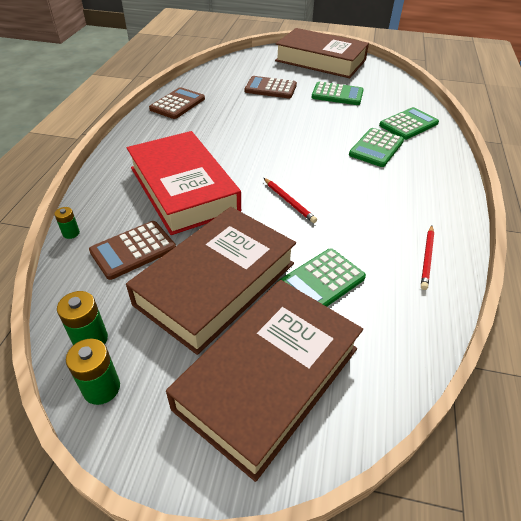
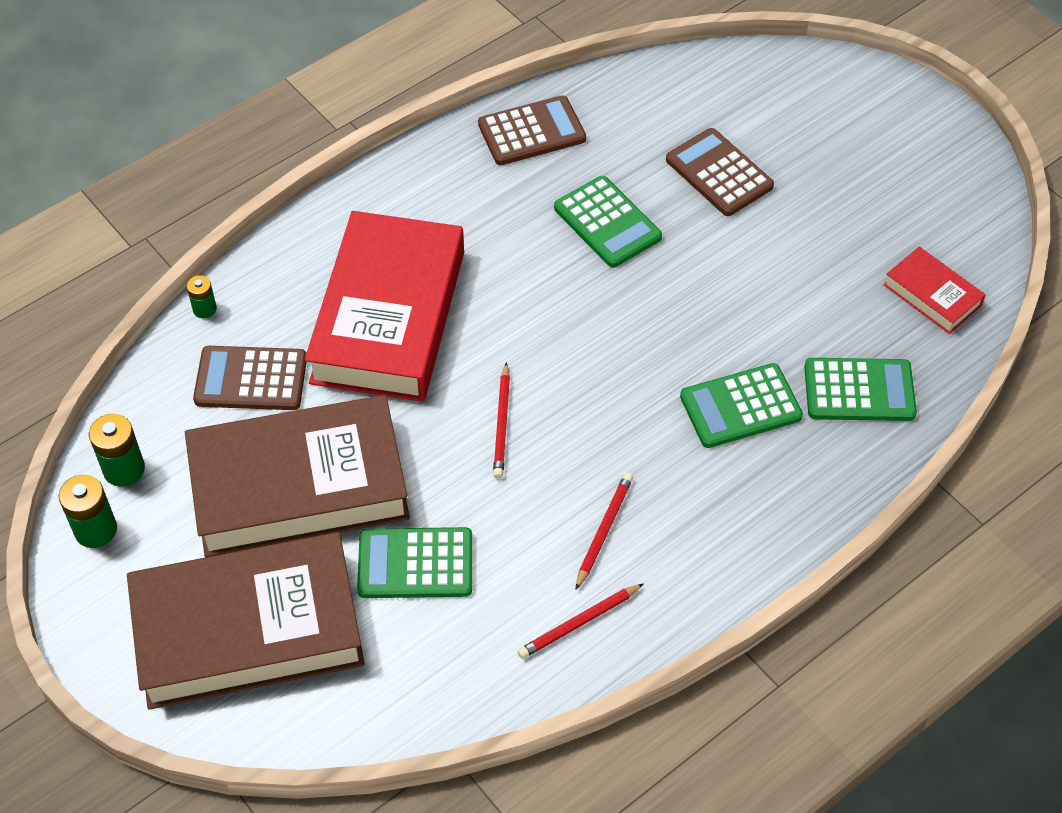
camera: 40 degrees right, 10 degrees up
brown book [275,28,369,78] -> none
green calculator [312,82,364,105] -> green calculator moved to [554,176,662,268]
none -> red pencil [576,473,633,590]
none -> red book [884,247,986,334]

